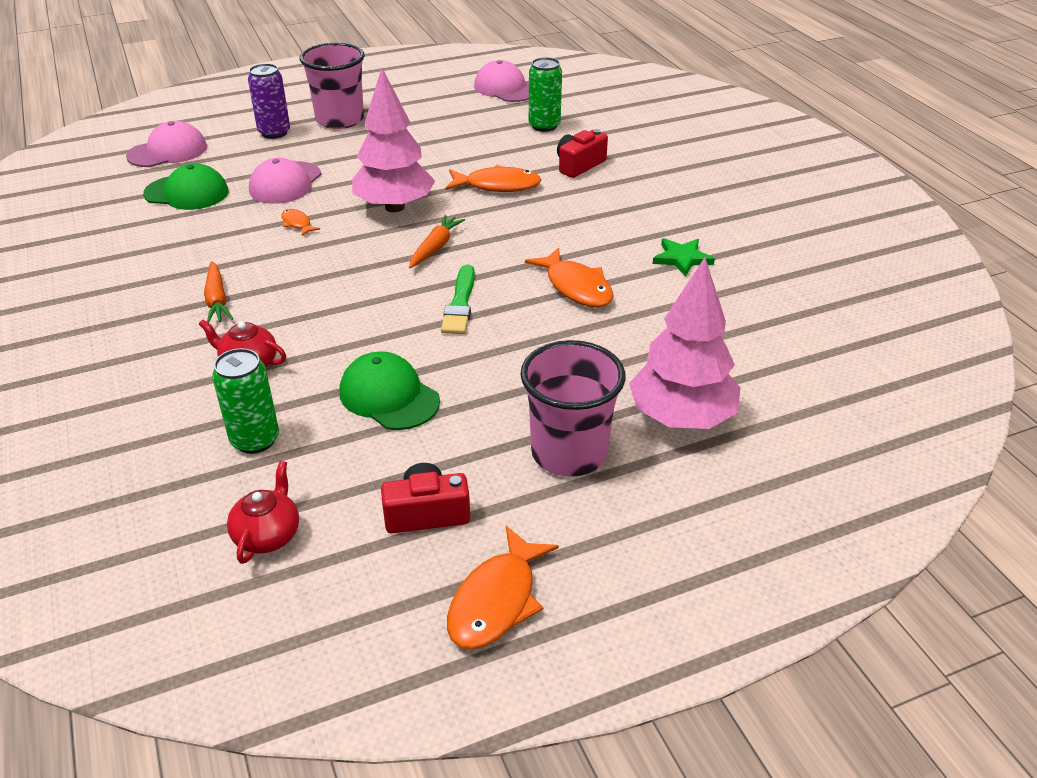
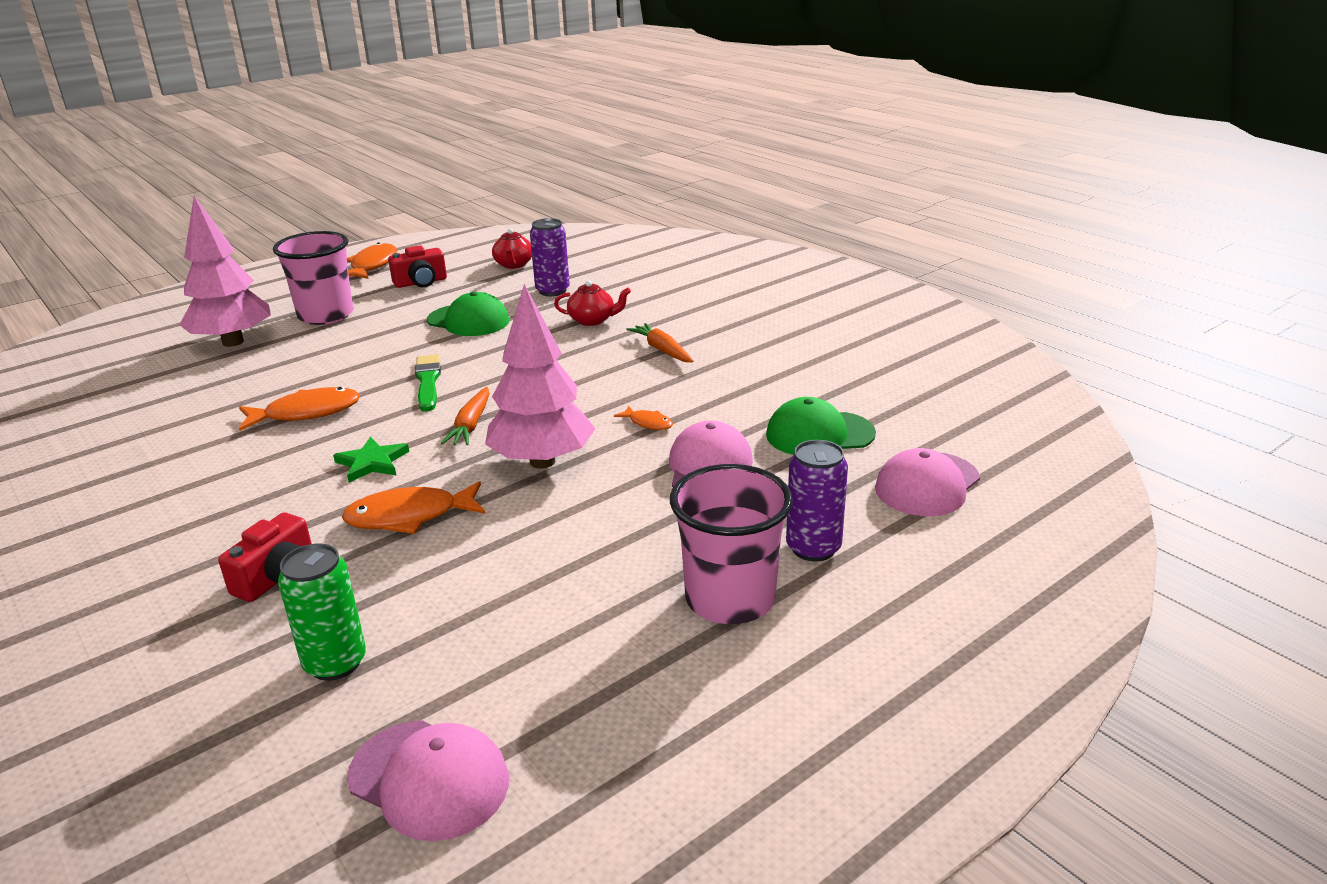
camera: 165 degrees right, 10 degrees down
green can [212,348,279,454] -> purple can [530,218,570,296]
orange fish [525,247,614,307] -> orange fish turned 120 degrees clockwise [239,387,360,431]
green star [653,238,715,277] -> green star moved to [333,437,409,482]

